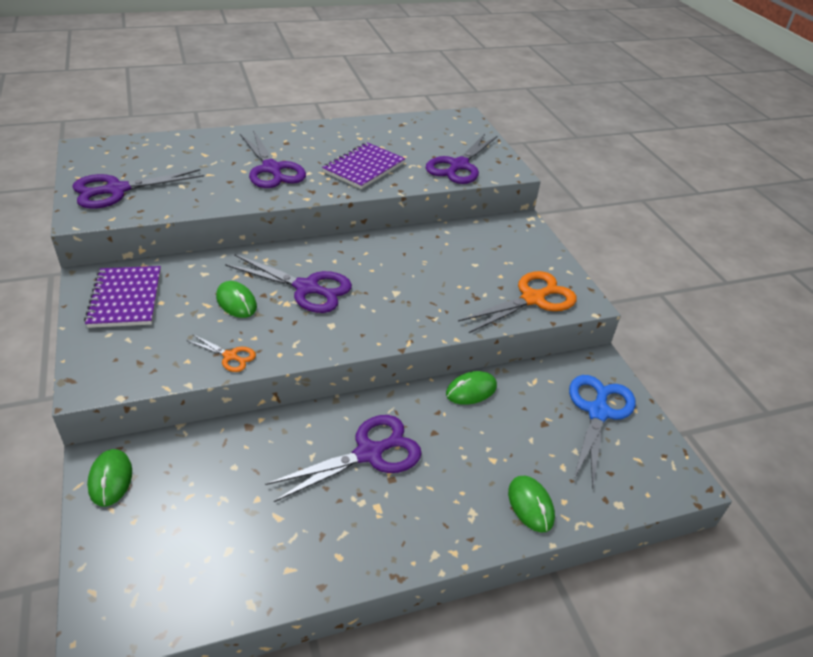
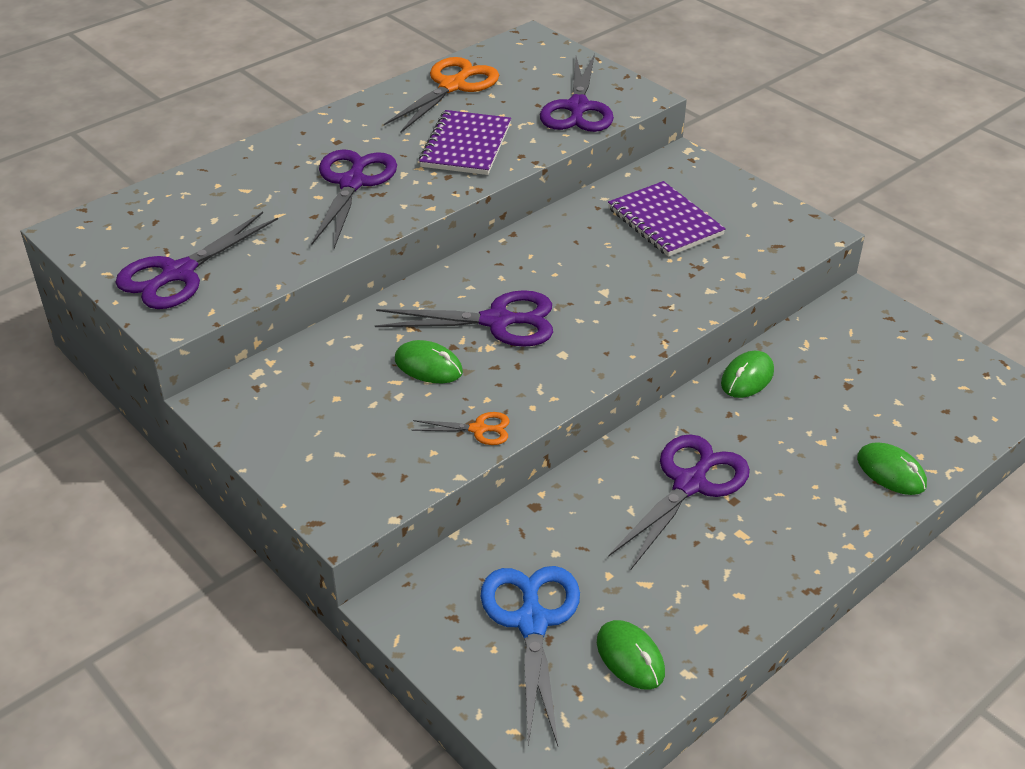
camera: 20 degrees left, 0 degrees up
purple notebook [84,266,161,328] -> purple notebook moved to [608,181,726,257]
green mouse [87,449,132,507] -> green mouse moved to [597,620,665,689]
purple scissors [240,130,306,188] -> purple scissors turned 120 degrees counterclockwise [311,149,397,248]
orange scissors [458,271,577,333] -> orange scissors moved to [384,57,499,133]
blue scissors [569,375,635,489] -> blue scissors moved to [480,566,580,746]

